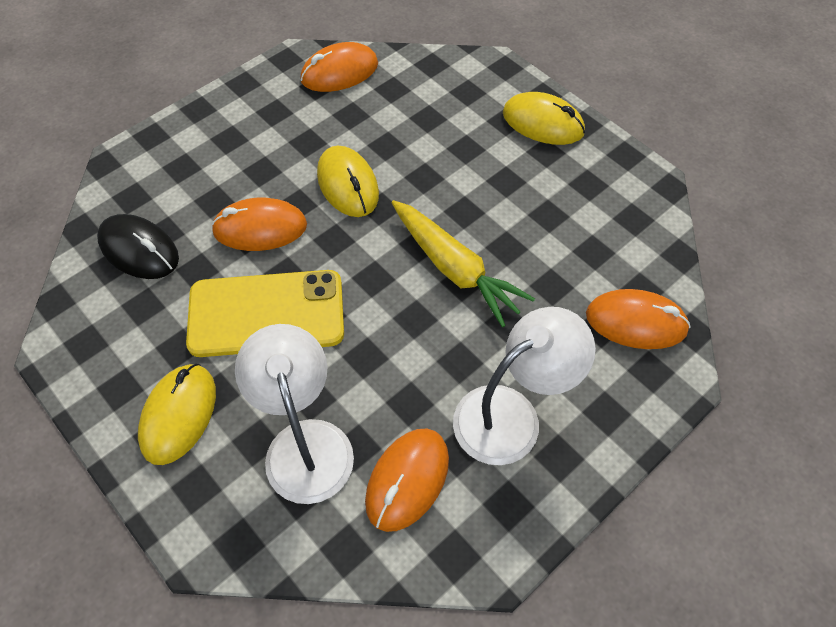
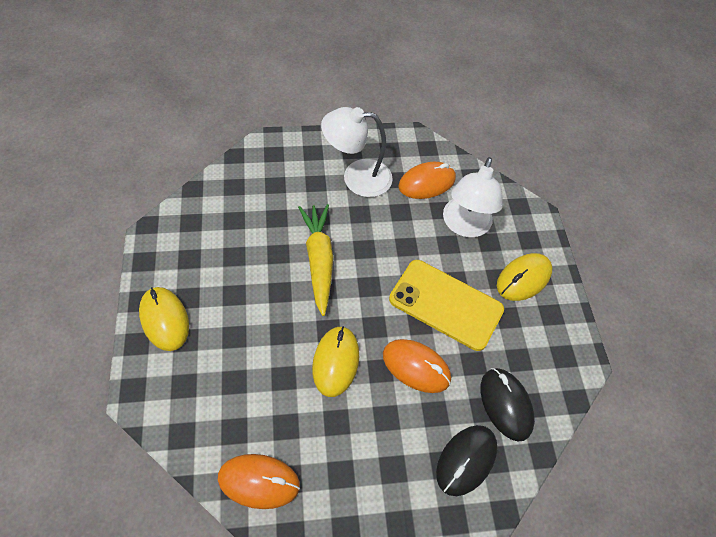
camera: 150 degrees left, 0 degrees up
orange mouse [586,289,691,349] -> none
none -> black mouse [436,425,497,496]

